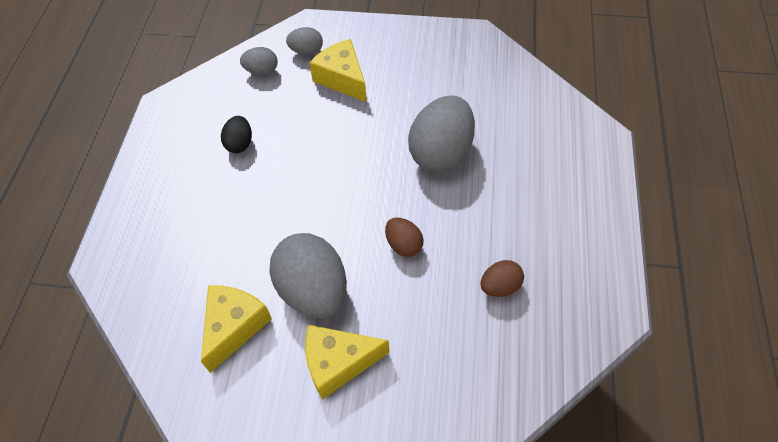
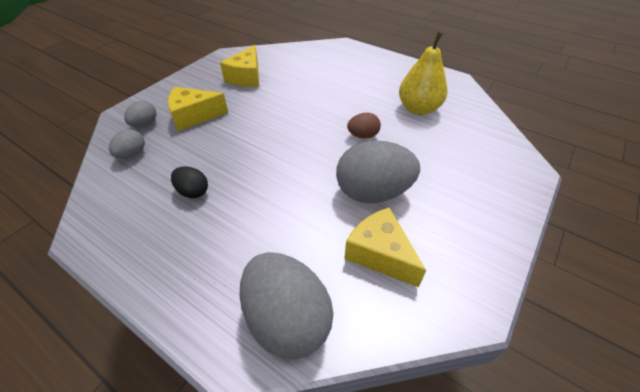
camera: 65 degrees left, 10 degrees down
yellow cheese [305,325,390,400] -> yellow cheese moved to [220,45,259,87]
grey egg [408,95,475,172] -> grey egg moved to [239,252,333,359]
brown egg [481,260,524,297] -> yellow pear [399,32,448,115]

